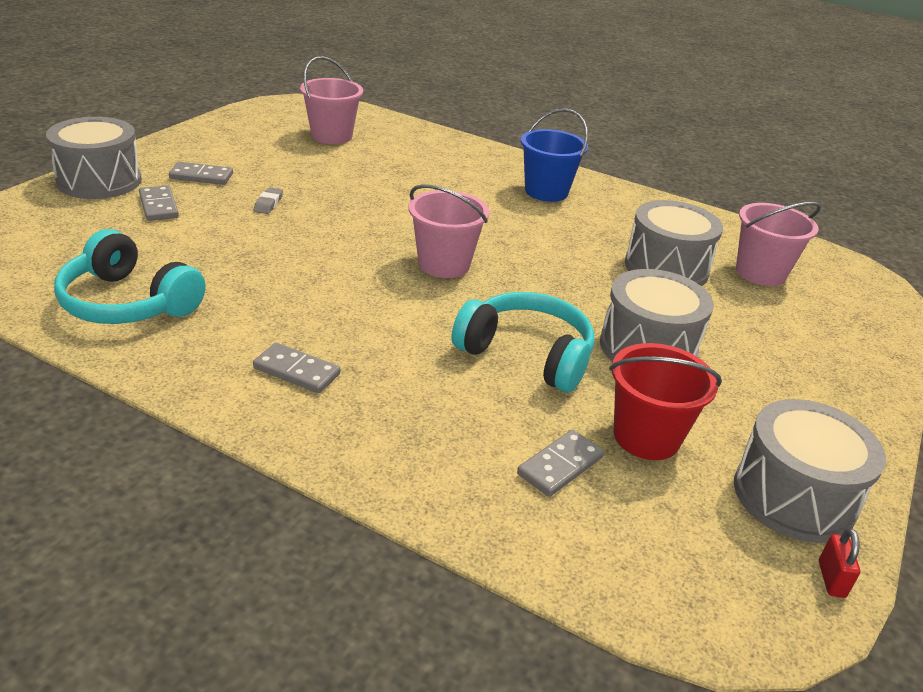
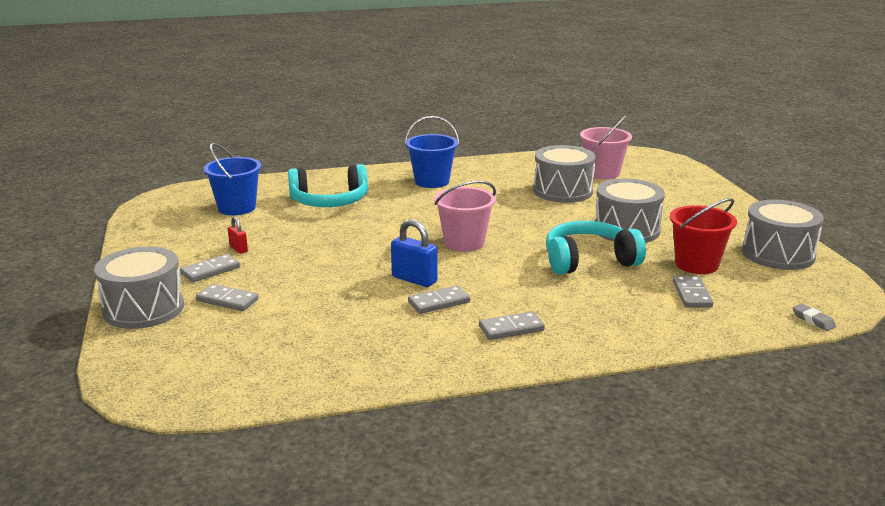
camera: 40 degrees left, 10 degrees down
turquoise headphones [54,229,206,324] -> turquoise headphones moved to [288,164,368,207]
grey eraser [254,187,283,214] -> grey eraser moved to [793,304,836,331]
pink bucket [300,56,363,144] -> blue bucket [204,143,262,215]
red padlock [819,528,861,598] -> red padlock moved to [228,217,248,254]
none -> blue padlock [391,219,438,287]
none -> grey domino [408,285,470,314]

